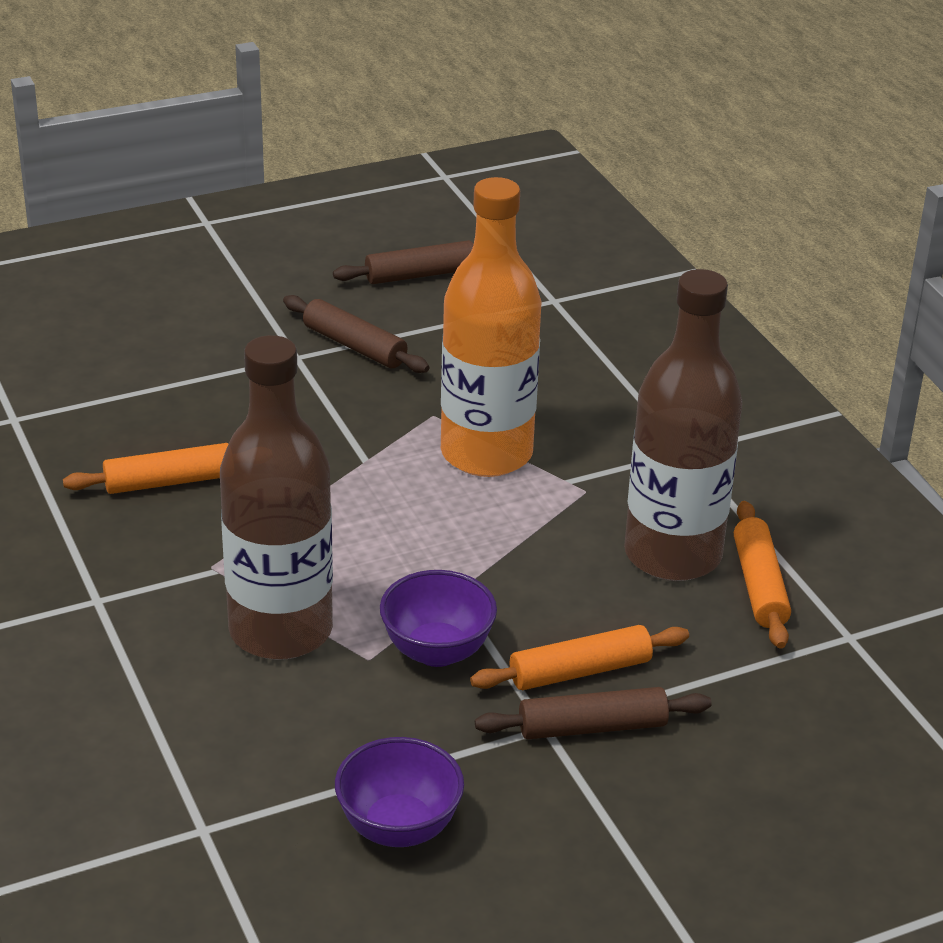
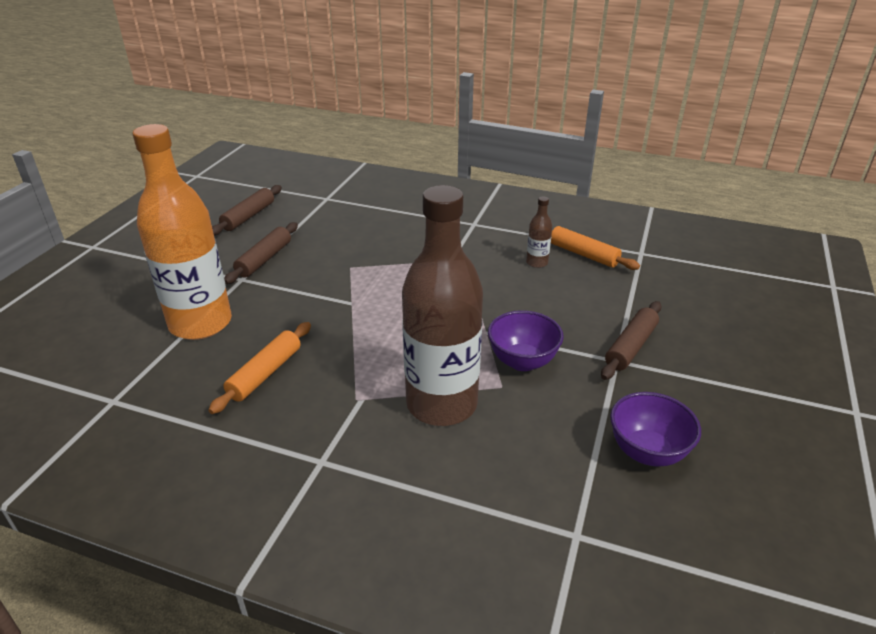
camera: 45 degrees left, 0 degrees up
brown rolling pin [283,295,429,373] -> brown rolling pin turned 60 degrees counterclockwise [224,222,298,284]
orange bottle [441,177,542,477] -> orange bottle moved to [132,124,232,340]
orange rolling pin [470,625,689,690] -> none
brown bottle [624,269,742,581] -> brown bottle [526,196,552,268], size x0.40

